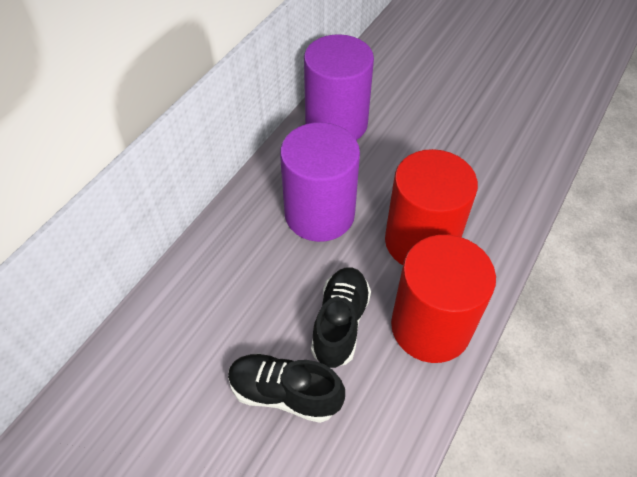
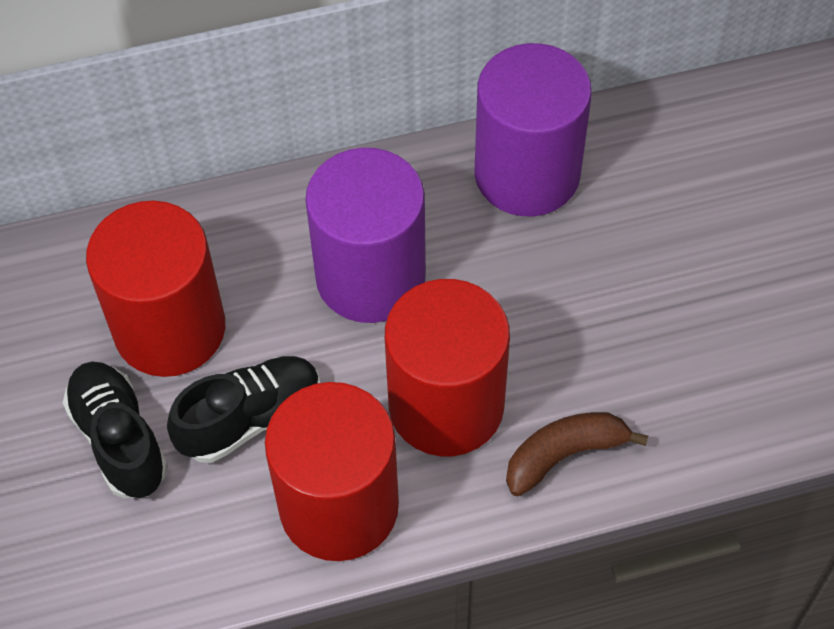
camera: 45 degrees right, 5 degrees up
none -> red cylinder [86,201,225,377]
none -> brown banana [506,412,648,497]

